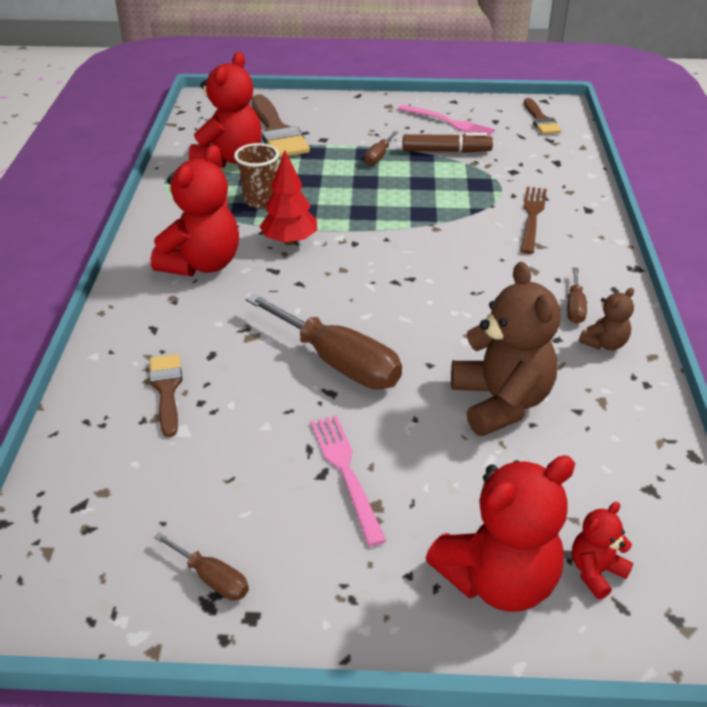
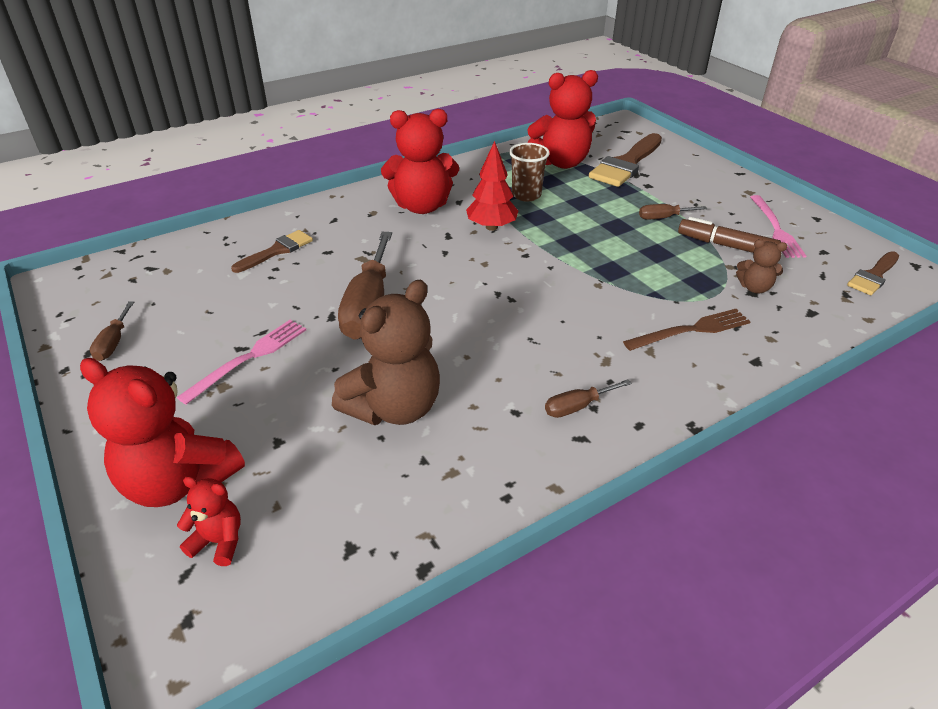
camera: 55 degrees right, 0 degrees up
brown marker [403,133,493,153] -> brown marker turned 150 degrees clockwise [678,217,781,253]
brown teddy bear [579,288,634,350] -> brown teddy bear moved to [736,239,787,294]

